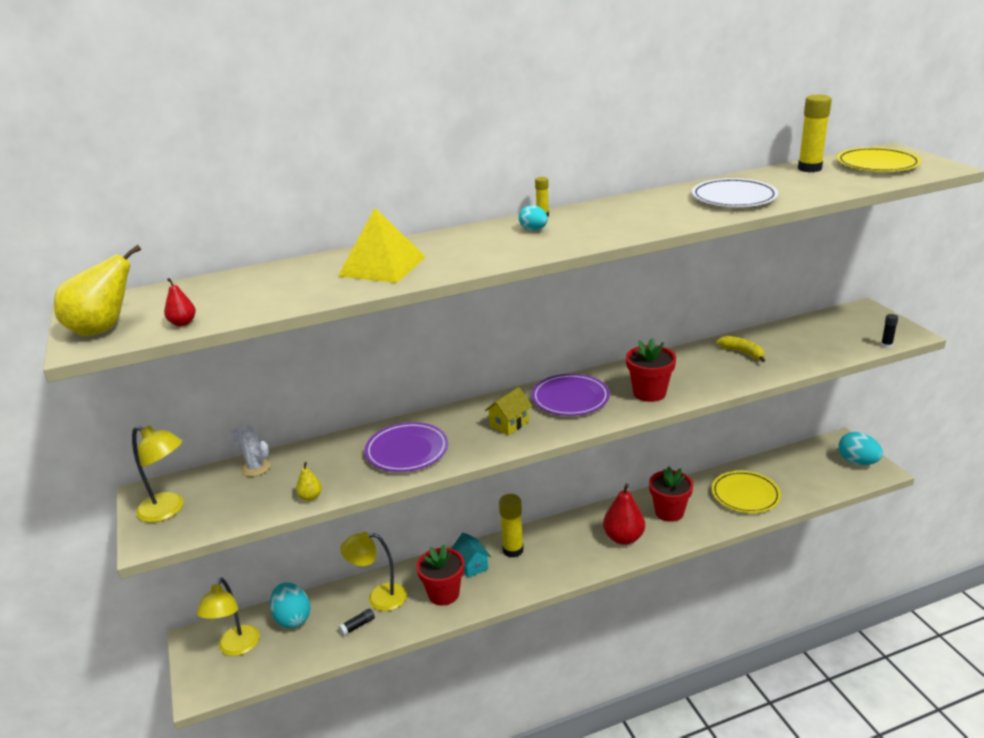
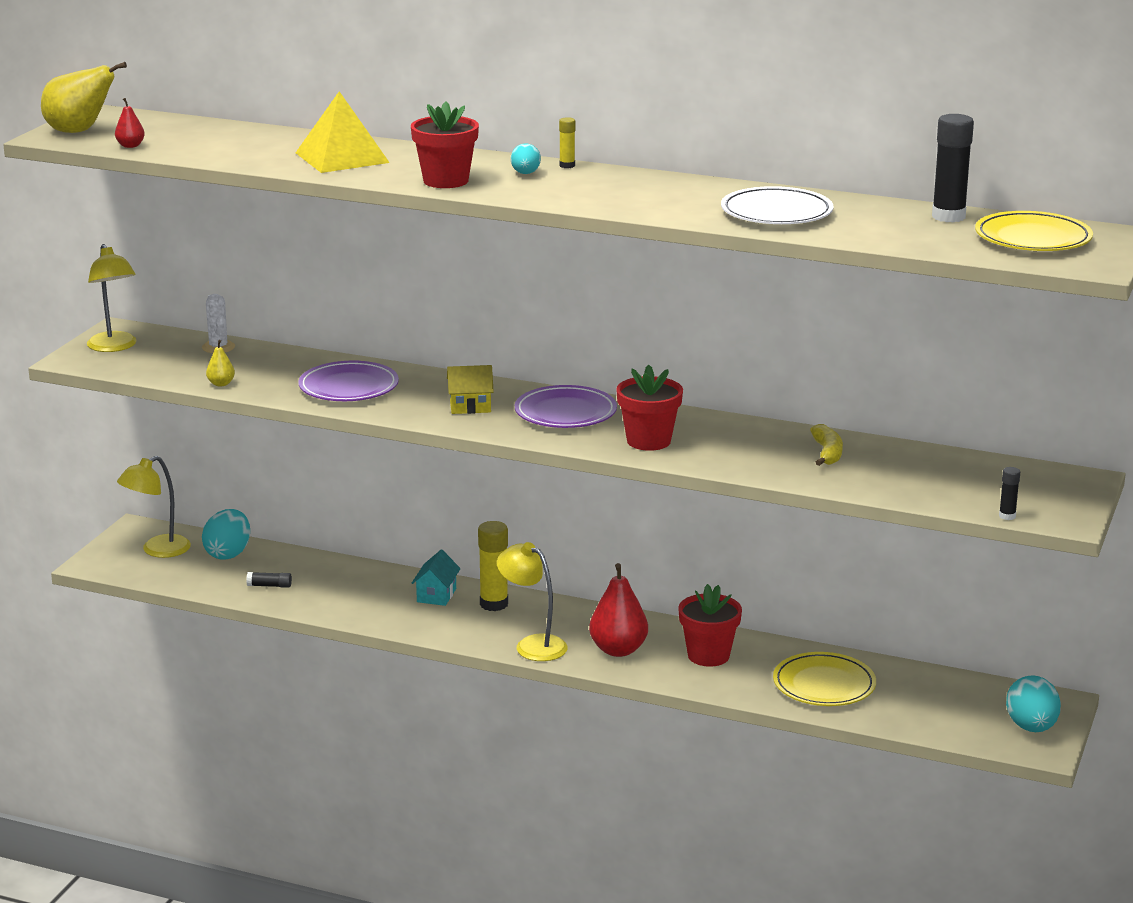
camera: 40 degrees right, 5 degrees down
yellow lamp [340,532,407,611] -> yellow lamp moved to [497,542,568,661]
red flower pot [416,544,464,605] -> red flower pot moved to [411,102,479,188]
yellow glue stick [798,95,832,172] -> black glue stick [932,114,974,222]

